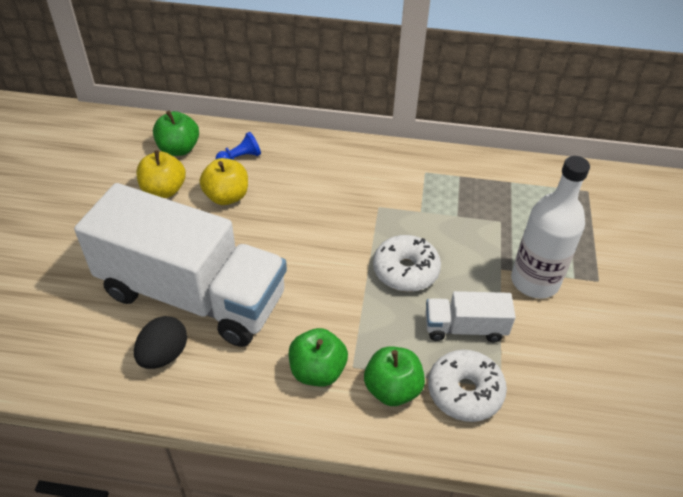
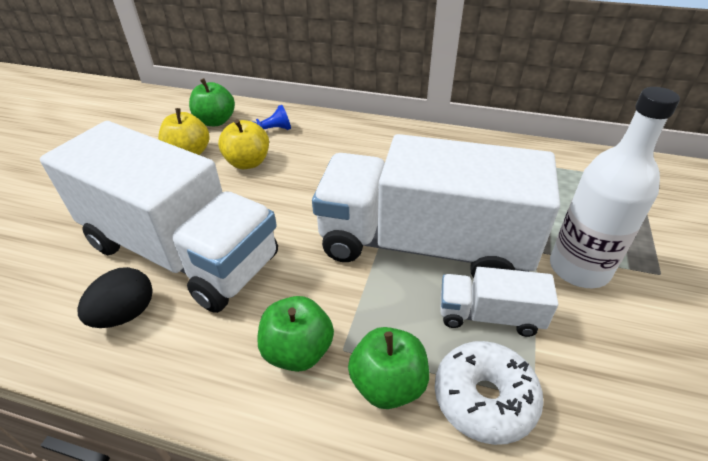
camera: 10 degrees right, 5 degrees down
white donut [373,235,441,292] -> white truck [312,134,560,278]

